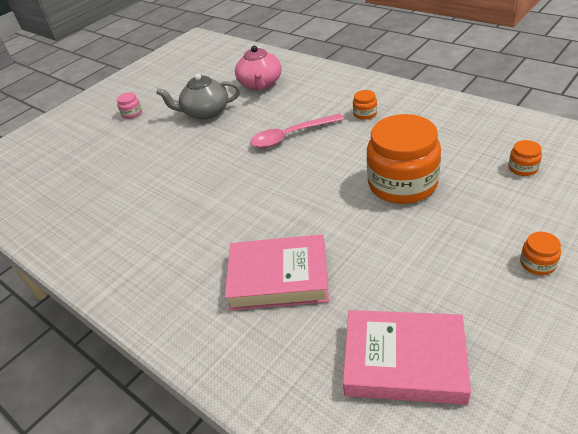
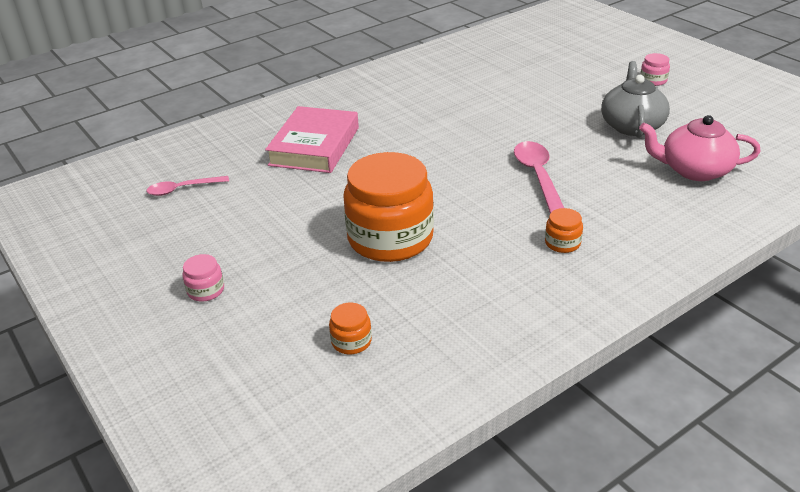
camera: 100 degrees right, 5 degrees down
pink book [343,310,471,405] -> pink spoon [146,176,229,196]
orange jar [520,232,561,275] -> pink jar [182,254,224,302]

